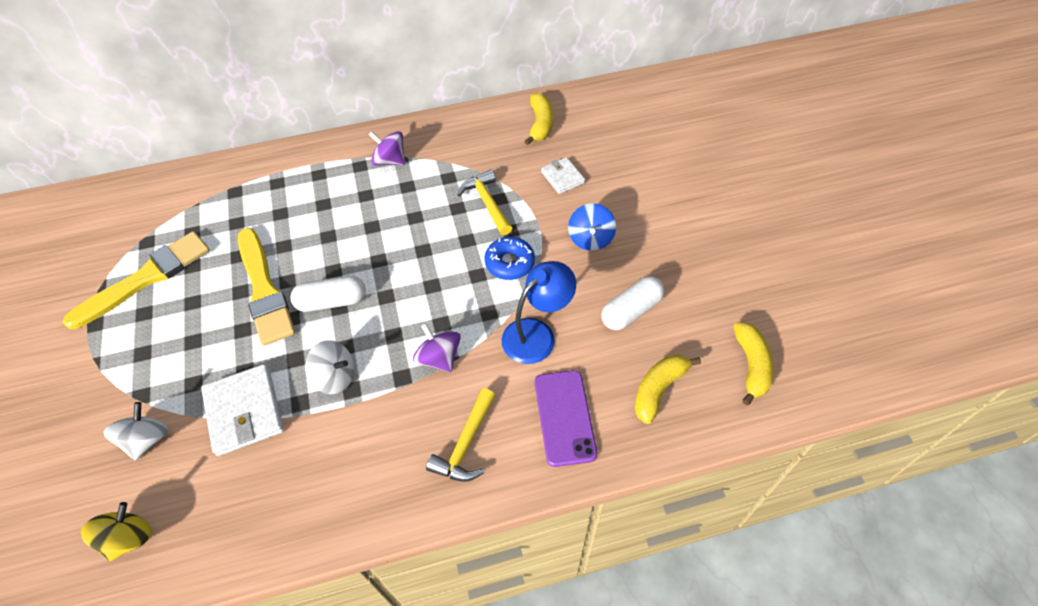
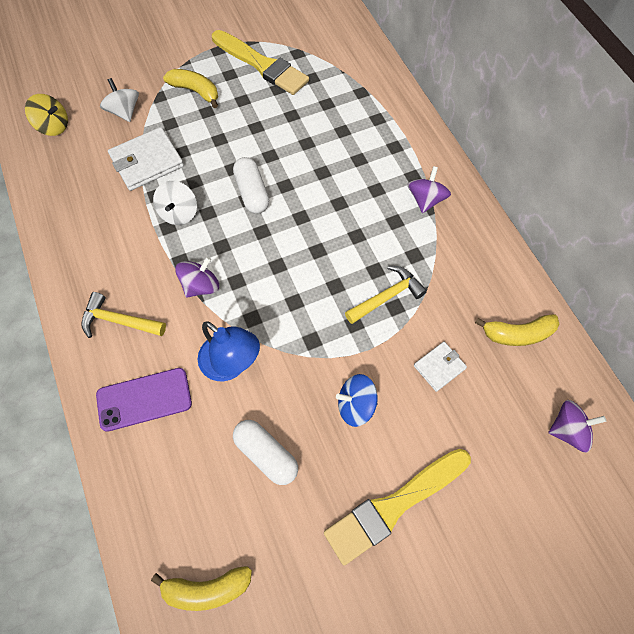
camera: 80 degrees right, 10 degrees up
white spinning top [103,402,169,460] -> white spinning top turned 120 degrees counterclockwise [100,78,139,122]
yellow brush [238,228,295,346] -> yellow brush moved to [324,449,471,565]
blue donut [484,237,535,280] -> none
yellow banana [634,355,701,424] -> yellow banana moved to [163,69,218,108]
none -> purple spinning top [548,400,606,453]

